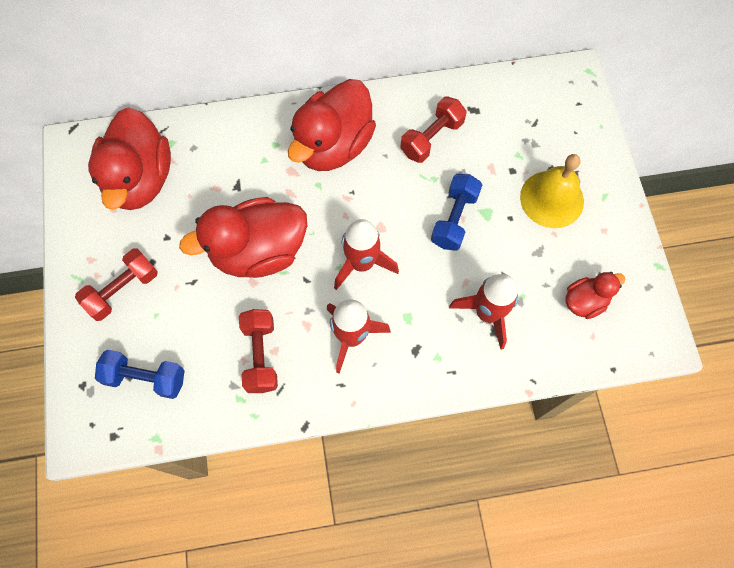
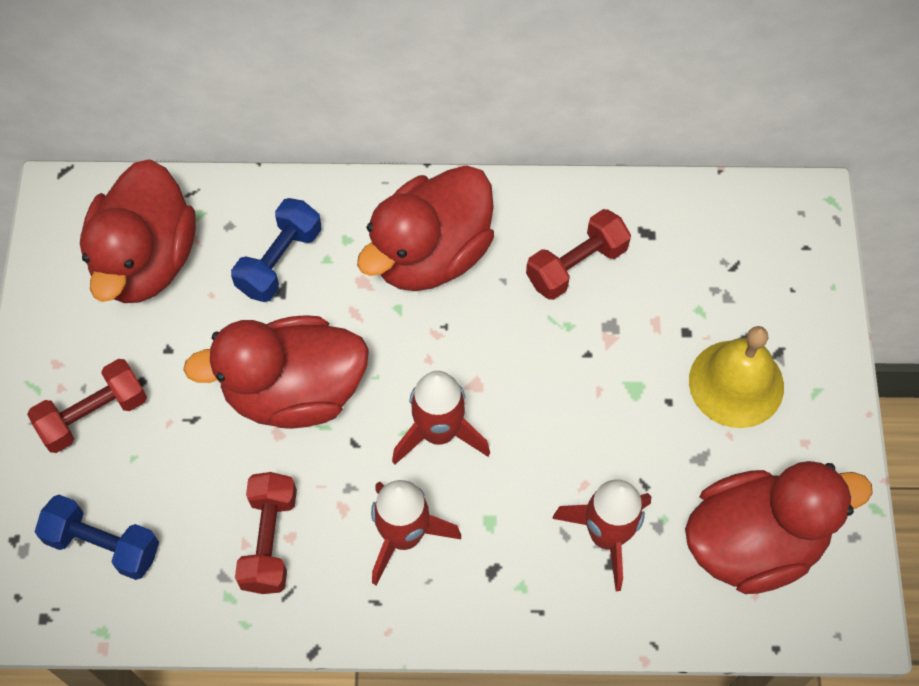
camera: 10 degrees right, 5 degrees down
blue dumbbell [431,174,482,251] -> blue dumbbell moved to [231,198,321,302]
red duck [566,272,625,319] -> red duck [685,461,873,594], size x1.99

